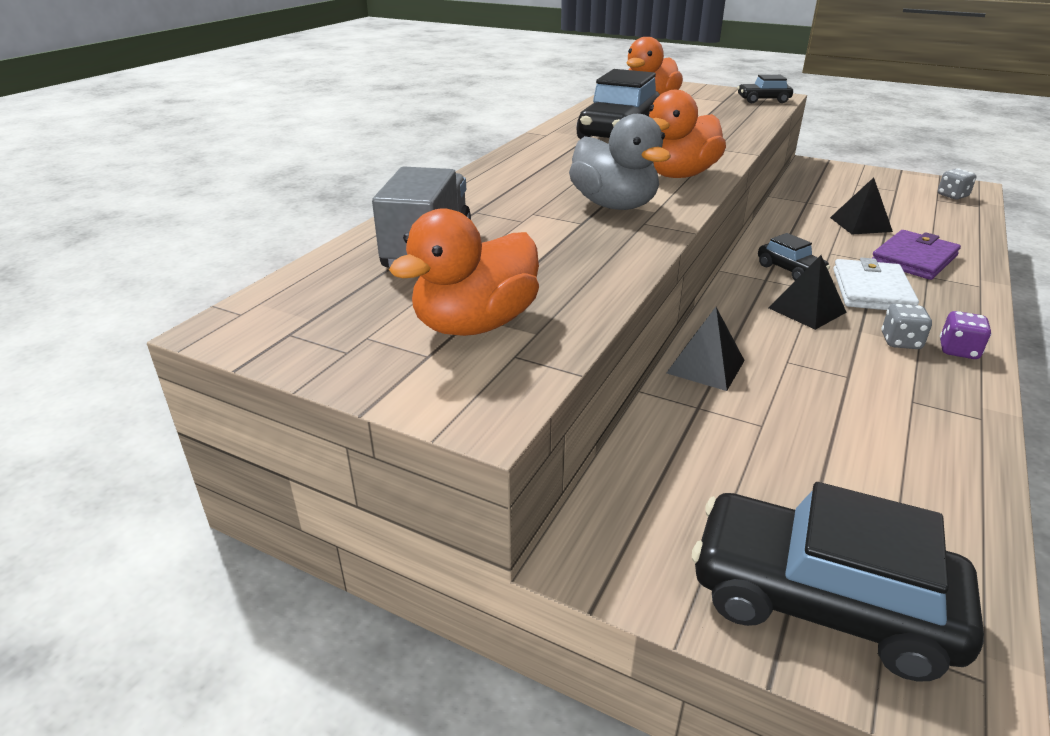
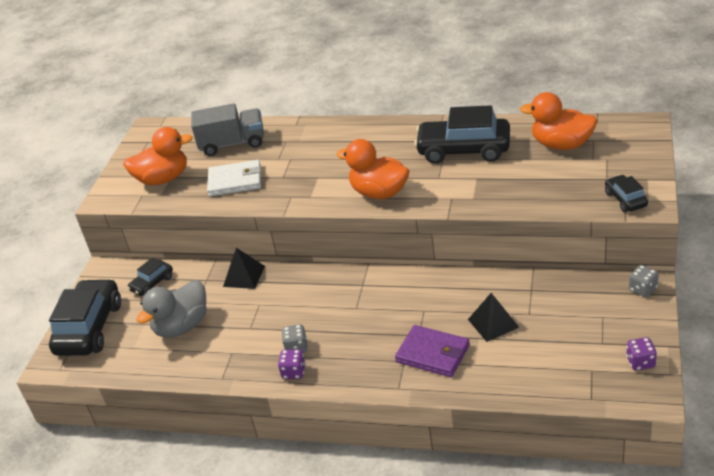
camera: 80 degrees right, 5 degrees up
orange duck [389,208,539,336] -> orange duck turned 135 degrees clockwise [123,127,193,185]
grey duck [569,114,671,210] -> grey duck moved to [136,280,207,338]
black car [758,233,830,280] -> black car moved to [127,258,173,296]
black pyramid [769,255,847,330] -> none
white wallet [833,258,919,310] -> white wallet moved to [207,160,261,197]
grey dice [938,168,976,200] -> grey dice moved to [629,265,659,297]
none -> purple dice [626,337,657,371]

